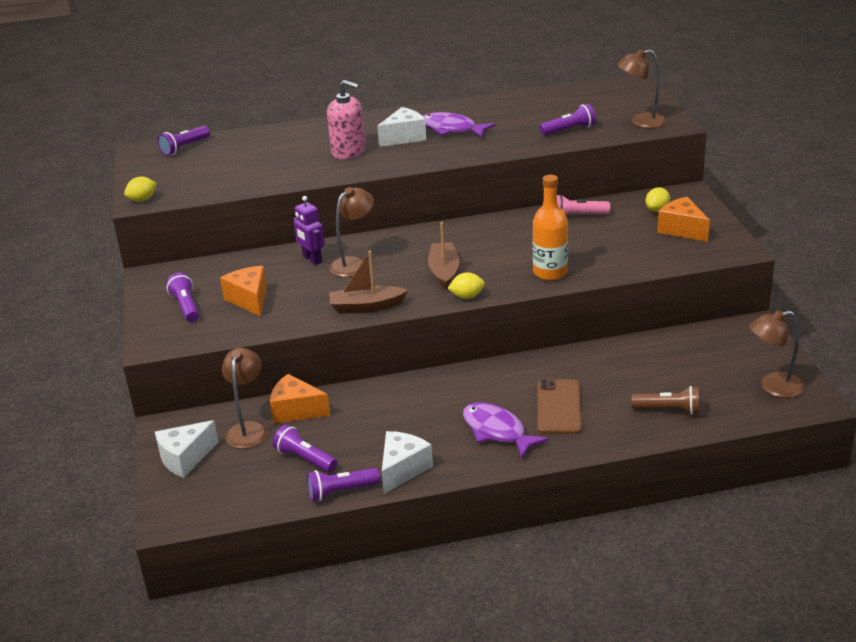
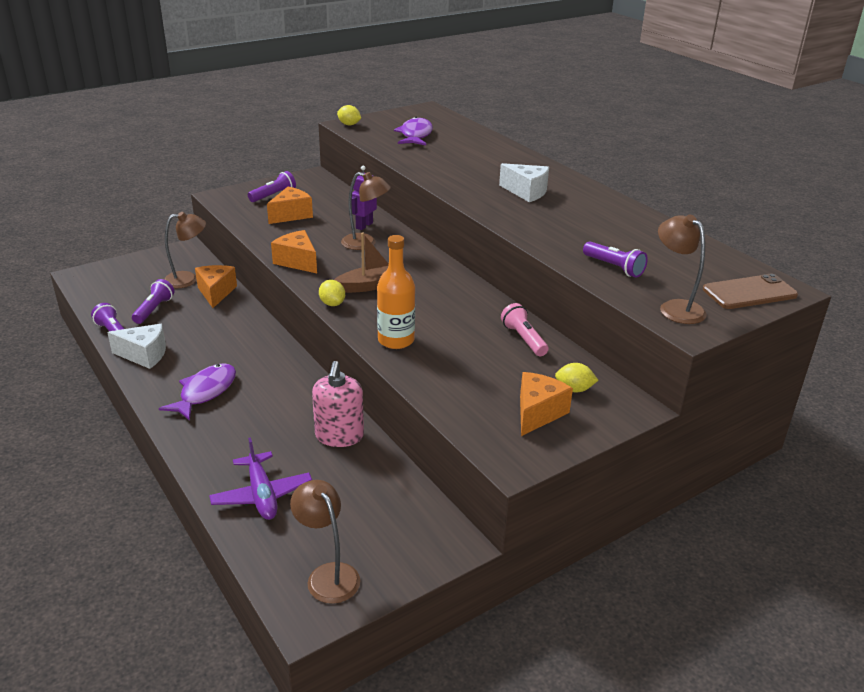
camera: 65 degrees right, 0 degrees up
white cheese [155,420,218,478] -> none
purple flashlight [157,126,210,156] -> none
pink soap dispenser [327,80,365,159] -> pink soap dispenser moved to [312,361,364,447]
brown boat [329,251,408,314] -> orange cheese [271,230,317,273]
purple fish [423,112,496,138] -> purple fish moved to [394,117,433,145]
brown phone [537,379,582,434] -> brown phone moved to [703,274,798,309]
brown flashlight [631,386,699,415] -> purple plane [209,437,312,520]

